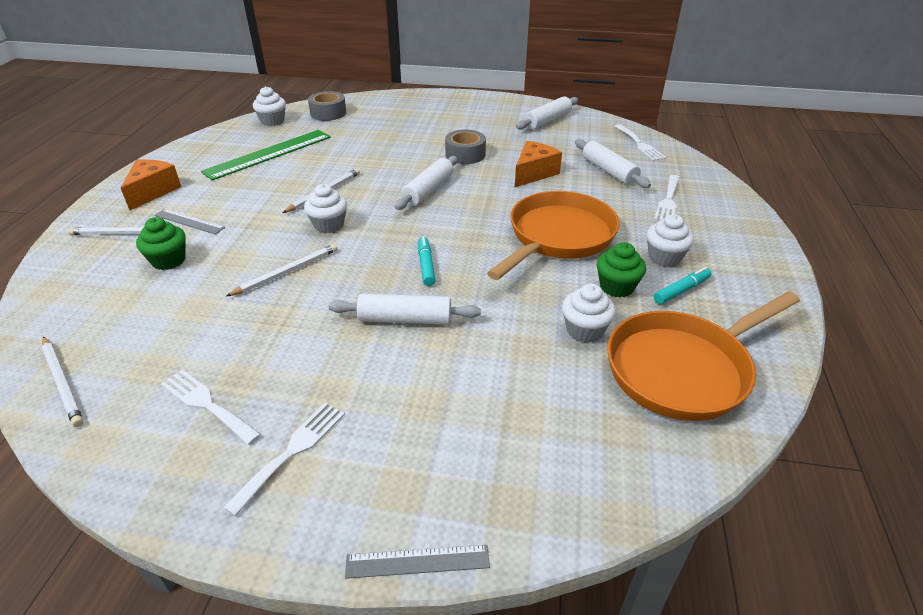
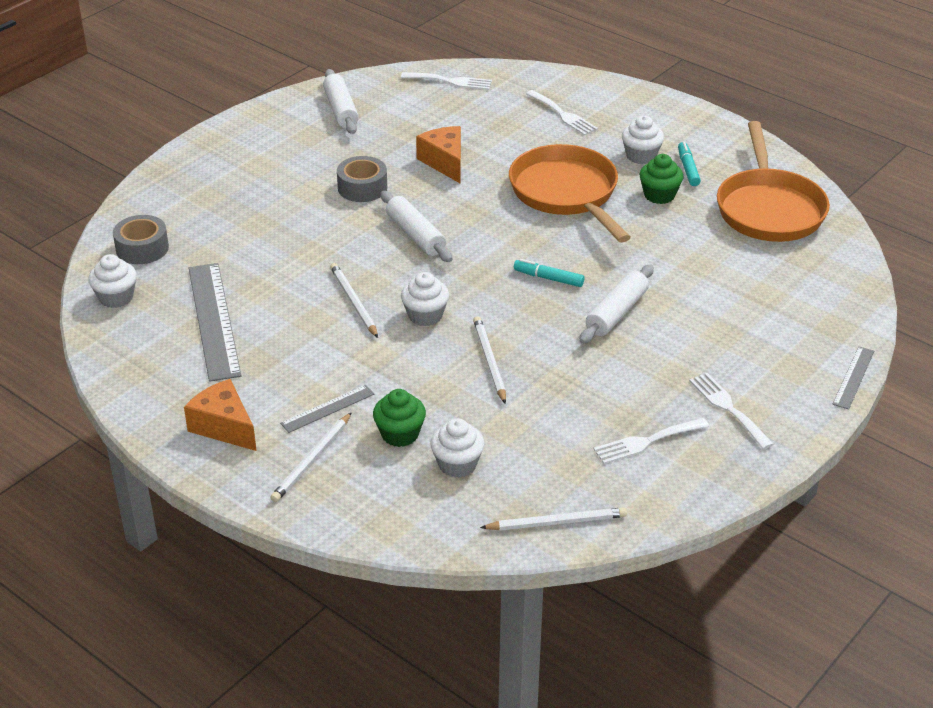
camera: 60 degrees left, 0 degrees up
green ruler [201,130,331,181] -> grey ruler [189,263,241,382]
white cupcake [562,284,616,343] -> white cupcake moved to [430,419,485,478]
white rolling pin [575,139,651,188] -> none

